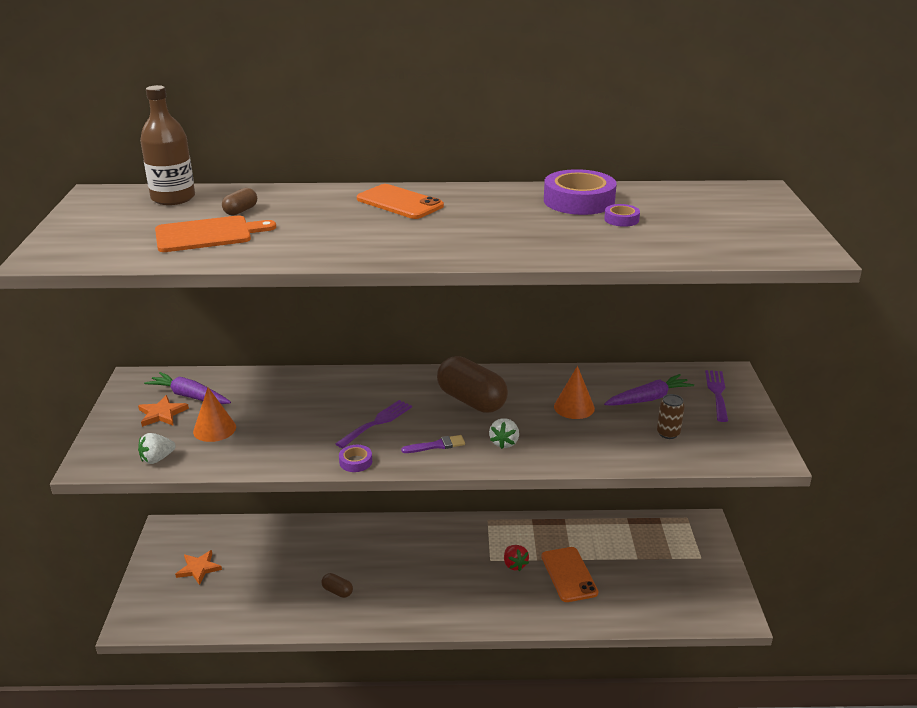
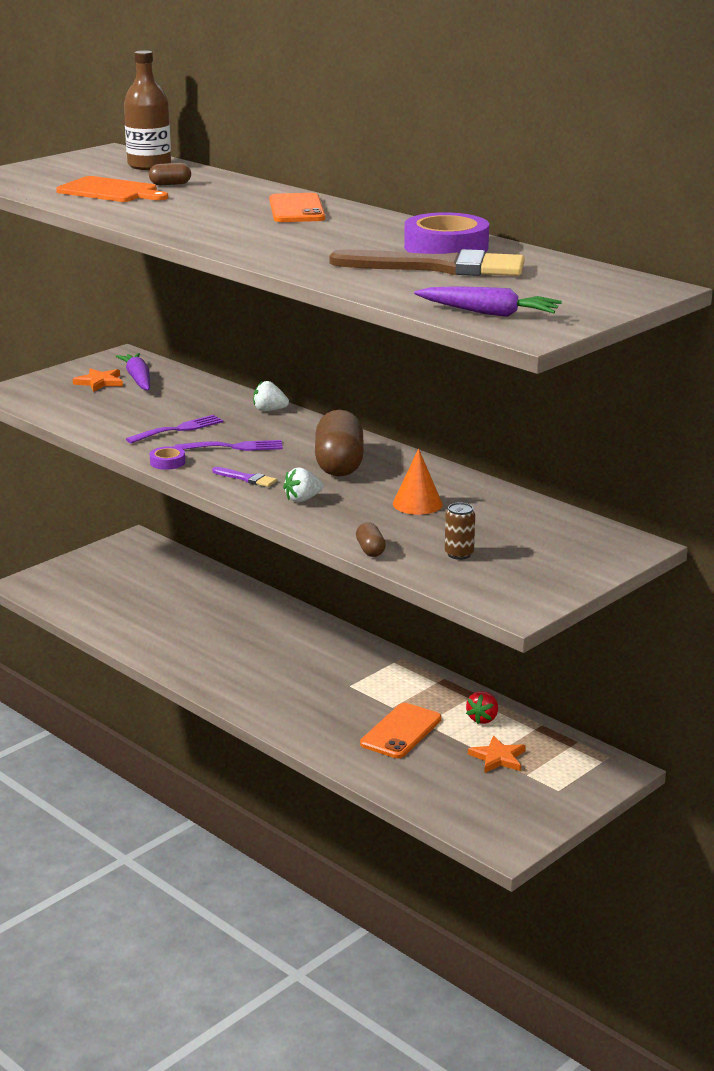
camera: 45 degrees right, 5 degrees down
white strawberry [138,433,176,464] -> white strawberry moved to [253,381,289,411]
orange star [175,550,222,585] -> orange star moved to [468,736,526,773]
orange cone [193,387,236,442] -> none
brown capsule [321,573,353,598] -> brown capsule moved to [356,522,386,557]
red strawberry [504,545,529,571] -> red strawberry moved to [466,691,498,724]
purple tape [604,204,640,227] -> brown brush [330,249,525,276]
purple carrot [604,374,694,406] -> purple carrot moved to [414,286,562,317]
purple fork [705,370,728,422] -> purple fork moved to [126,415,223,443]

